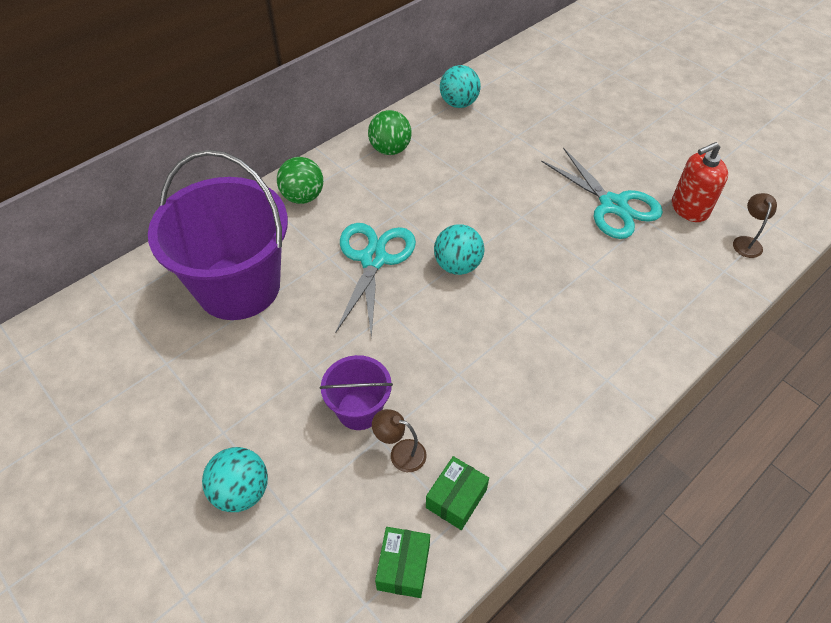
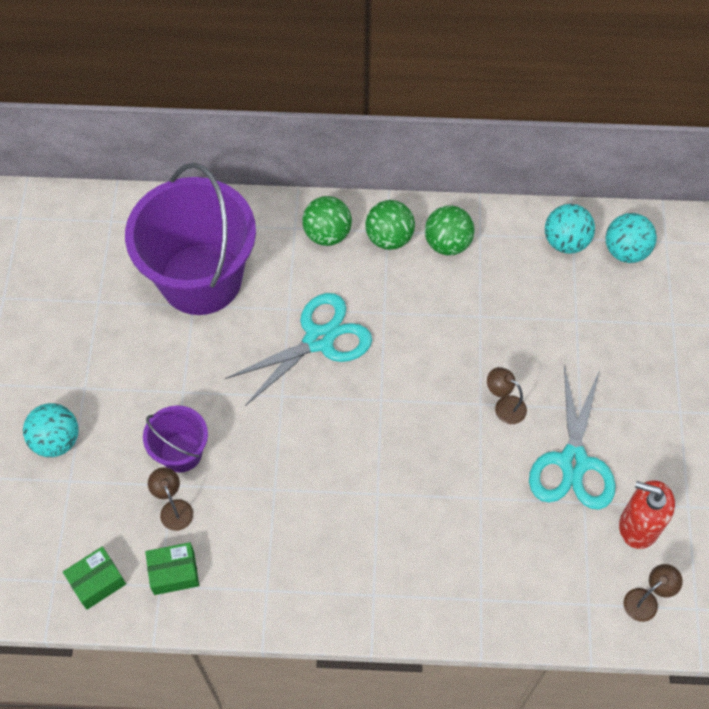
camera: 45 degrees right, 10 degrees up
turquoise ball [434,224,484,275] -> turquoise ball moved to [606,213,657,263]
none -> green ball [365,200,415,250]
none -> brown lamp [487,367,527,424]

